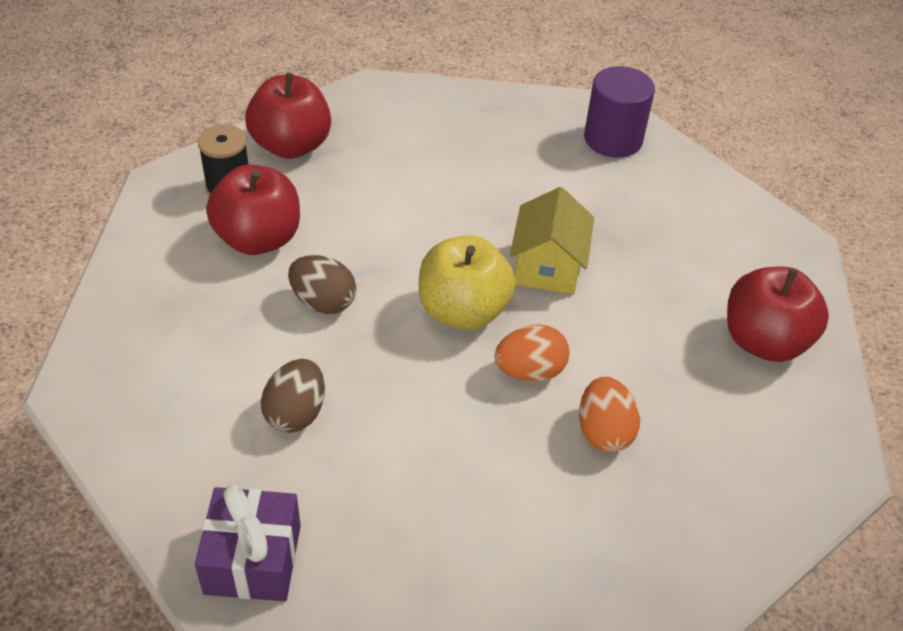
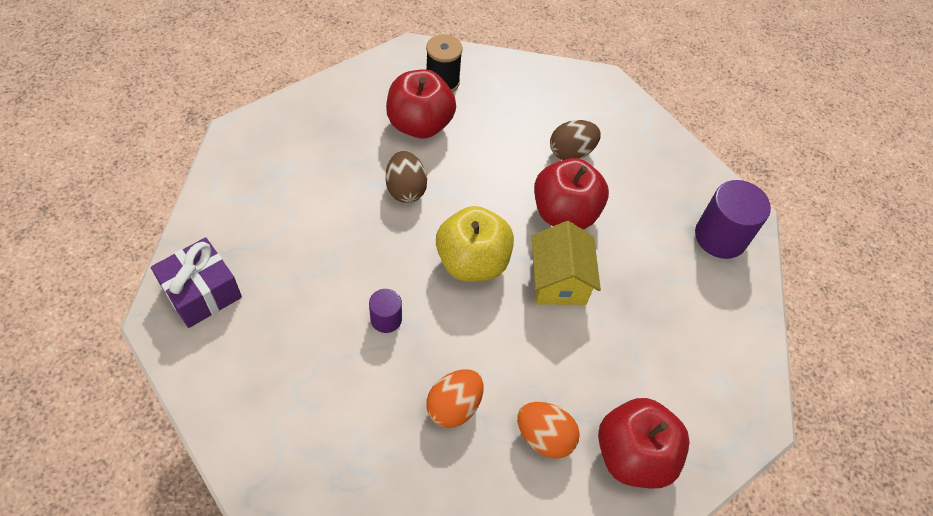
camera: 45 degrees right, 10 degrees up
red apple [245,73,331,159] -> red apple moved to [534,158,609,229]
brown egg [261,359,325,433] -> brown egg moved to [550,120,601,160]
orange egg [495,324,570,382] -> orange egg moved to [517,402,580,459]
yellow house [510,187,594,294] -> yellow house turned 60 degrees counterclockwise [531,221,601,305]
none -> purple cylinder [369,289,402,333]

